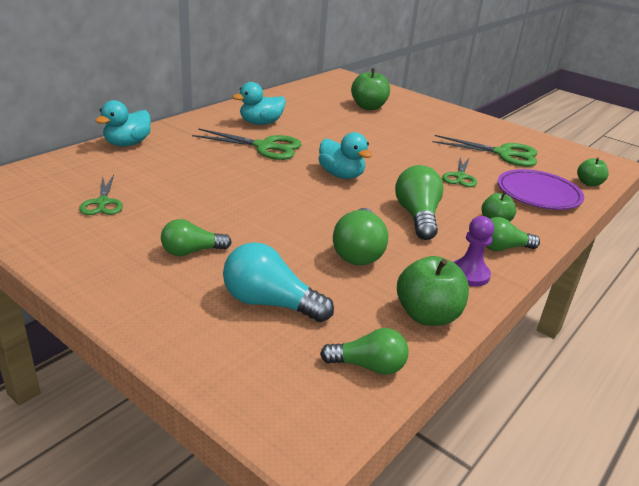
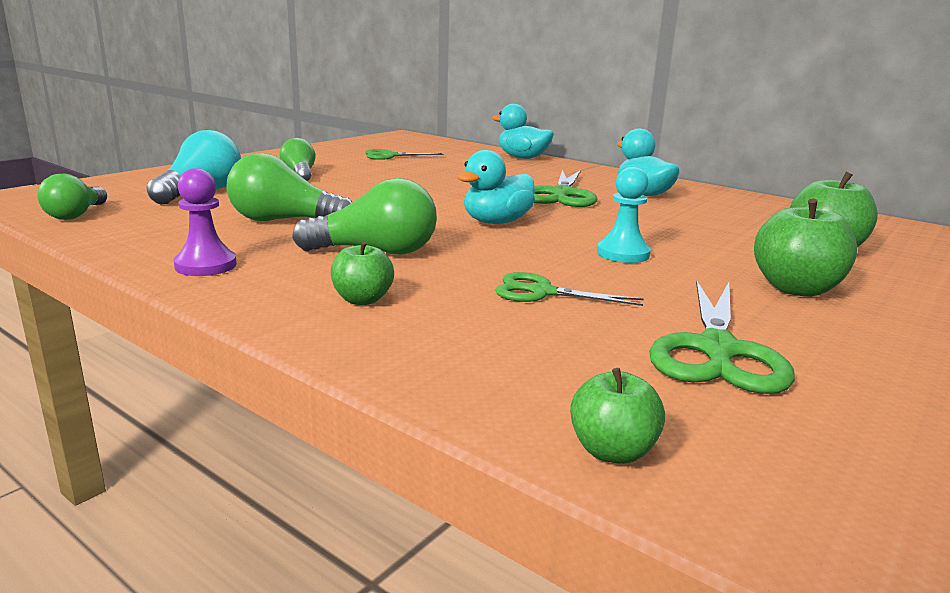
camera: 90 degrees right, 10 degrees down
green apple [397,256,469,326] -> green apple moved to [754,199,857,297]
green light bulb [485,217,540,251] -> none
purple plate [498,169,584,210] -> none
none -> turquoise pawn [597,167,651,263]

